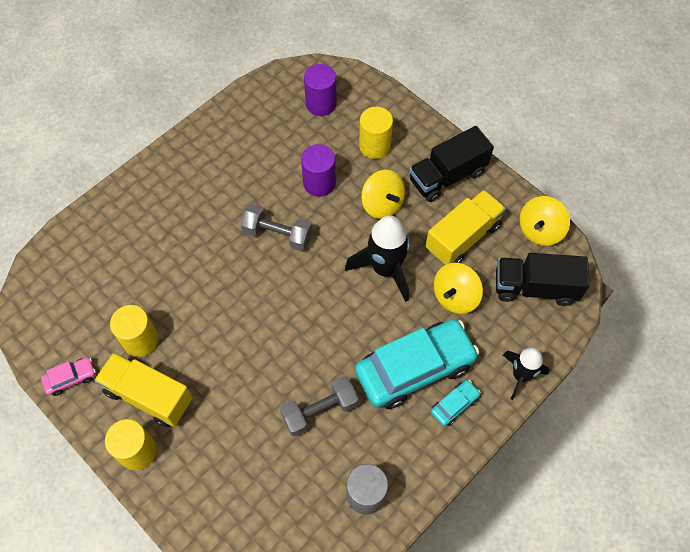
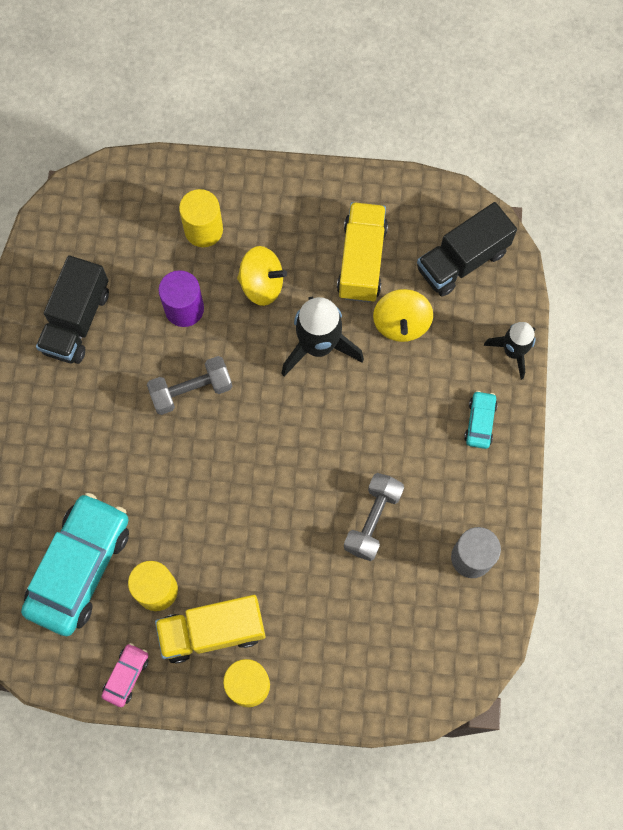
camera: 40 degrees left, 10 degrees up
purple cylinder [304,64,337,116] -> none
turquoise car [355,319,479,409] -> turquoise car moved to [21,493,129,636]
black truck [409,126,494,202] -> black truck moved to [36,255,109,364]
yellow spinning top [520,196,570,246] -> none

